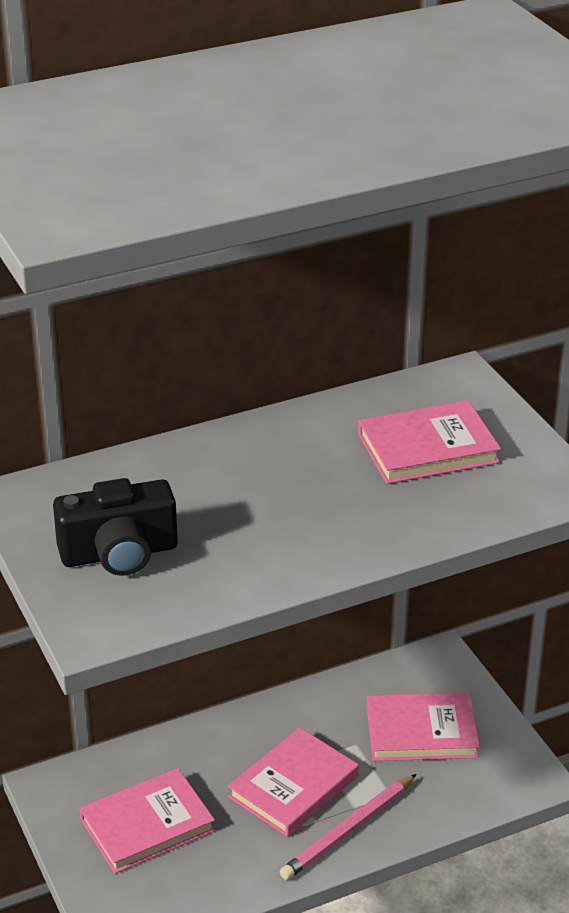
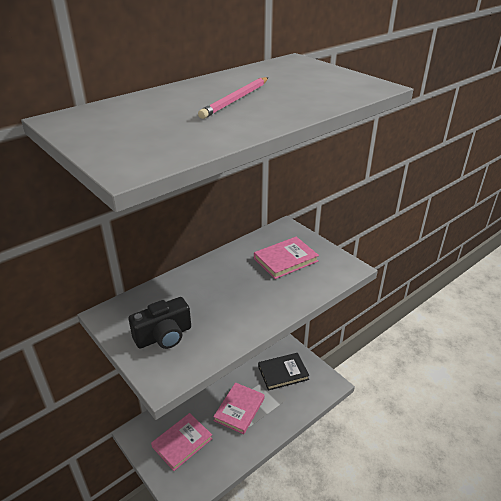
camera: 15 degrees left, 0 degrees up
pink pencil [280,774,417,880] -> pink pencil moved to [198,77,268,119]
pink book [367,692,480,761] -> black book [258,353,310,391]

